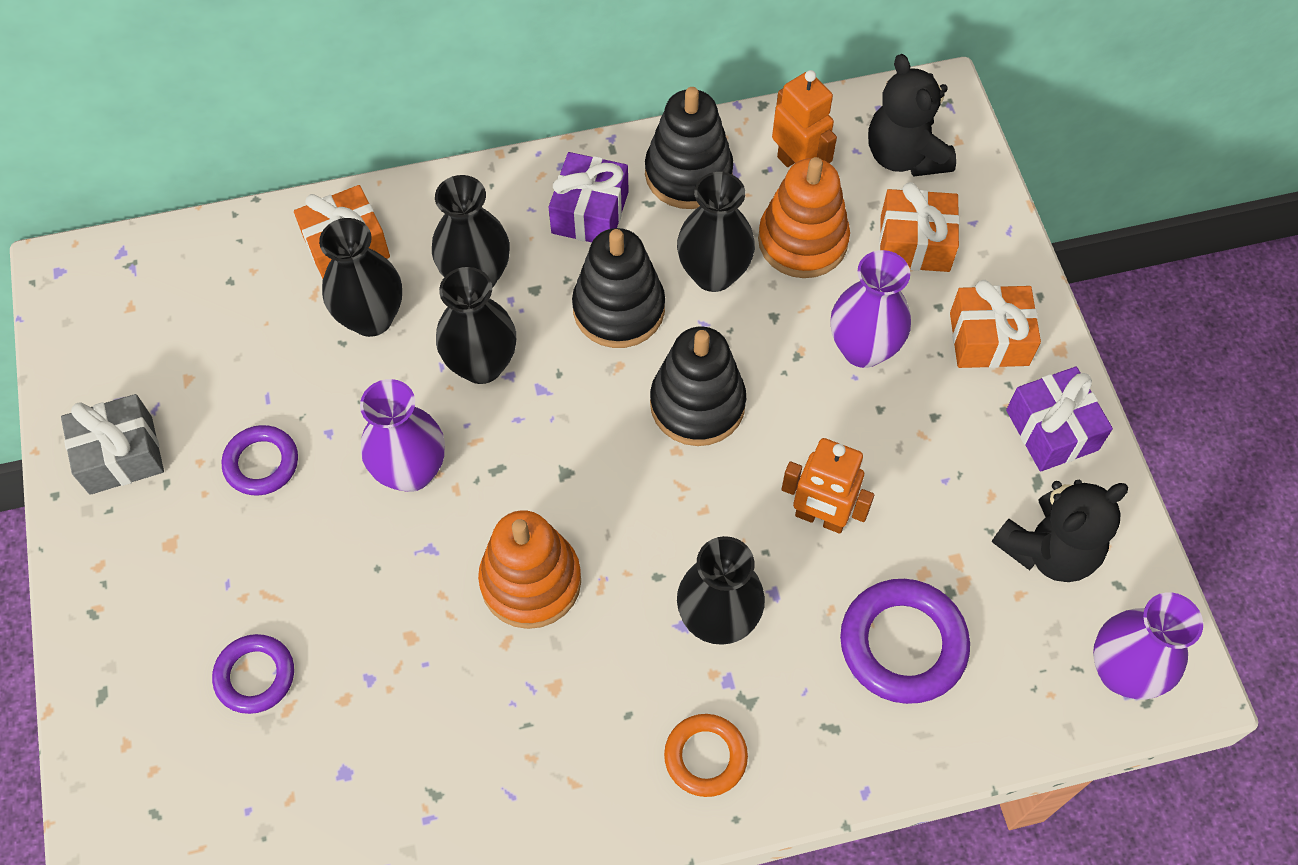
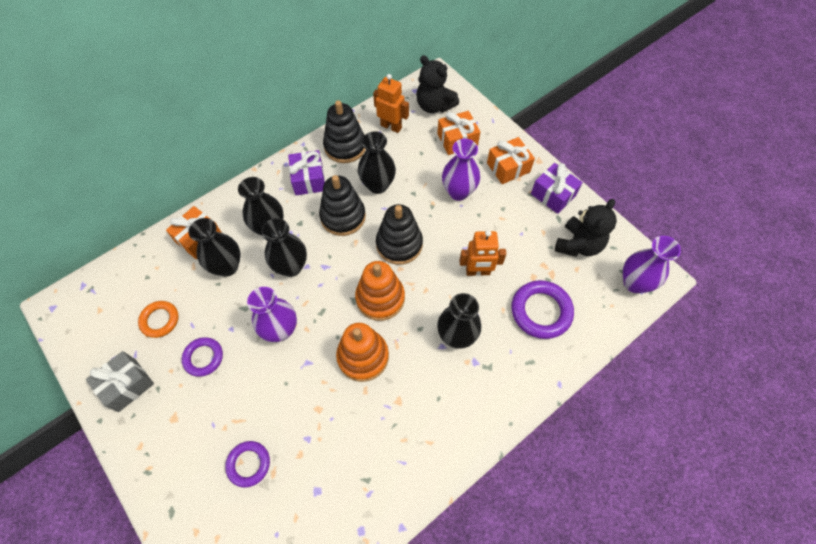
camera: 25 degrees left, 0 degrees up
orange ring [664,714,748,797] -> orange ring moved to [138,301,179,338]
orange stacking toy [758,157,850,278] -> orange stacking toy moved to [355,261,405,321]

